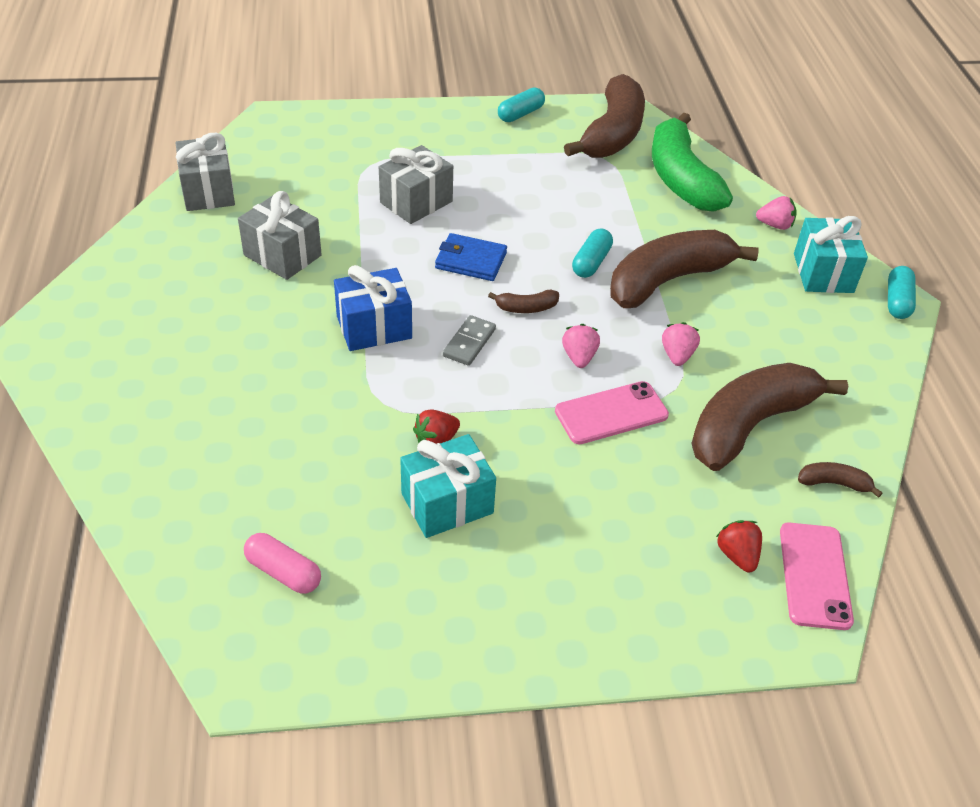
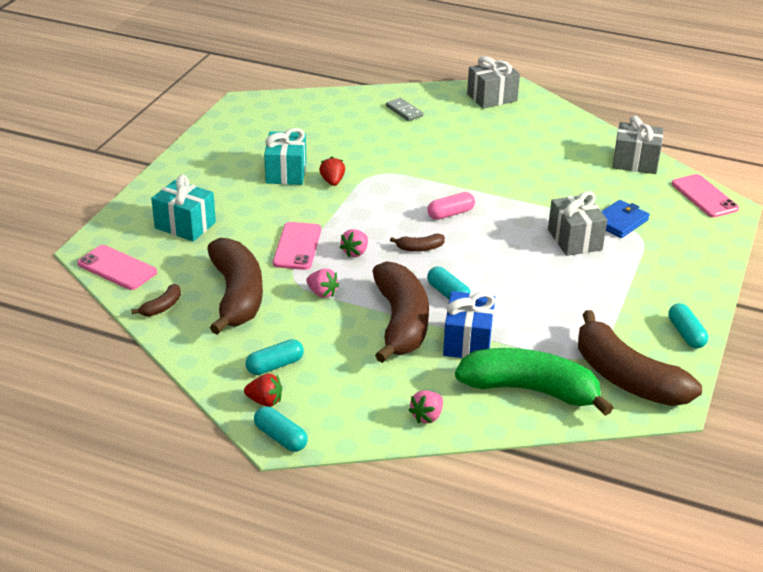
camera: 120 degrees right, 10 degrees down
grey gift [238,191,322,280] -> grey gift moved to [467,56,520,109]
pink capsule [244,533,321,594] -> pink capsule moved to [427,192,475,220]
blue gift [334,265,412,351] -> blue gift moved to [443,291,495,358]
blue wallet [435,233,507,281] -> blue wallet moved to [601,200,650,238]
grey domino [443,315,496,366] -> grey domino moved to [386,98,423,121]
brown banana [488,290,559,313] -> brown banana turned 120 degrees counterclockwise [390,234,445,252]
pink strawberry [562,324,600,368] -> pink strawberry turned 90 degrees clockwise [339,229,368,257]
red strawberry [716,520,762,572] -> red strawberry moved to [244,373,282,407]
turquoise gift [794,216,868,293] -> turquoise gift moved to [151,175,216,241]
none -> turquoise capsule [246,339,304,375]
none -> pink phone [671,174,739,218]

